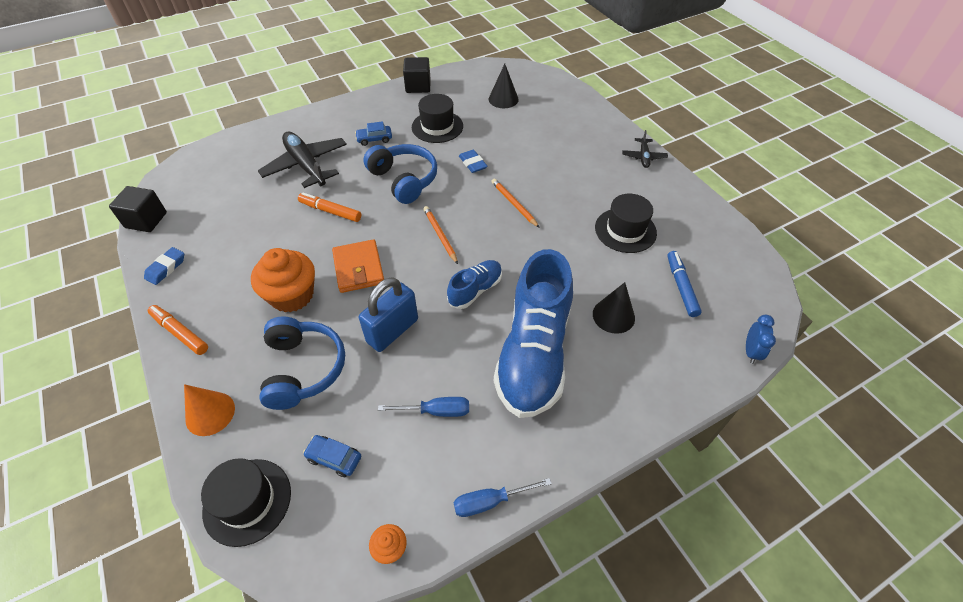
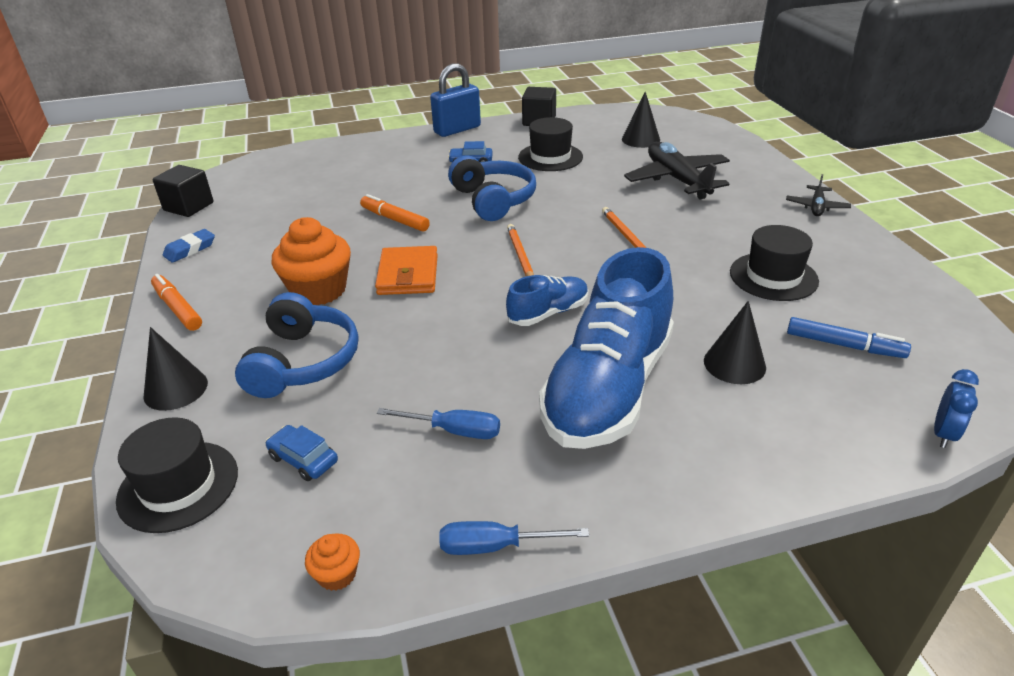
camera: 15 degrees right, 15 degrees down
orange cone [184,384,235,436] -> black cone [144,327,208,411]
black plane [258,132,347,188] -> black plane moved to [624,142,730,200]
blue padlock [359,277,418,352] -> blue padlock moved to [430,63,481,137]
blue eraser [459,150,488,173] -> none
blue marker [667,251,702,317] -> blue marker turned 105 degrees clockwise [787,317,911,358]

